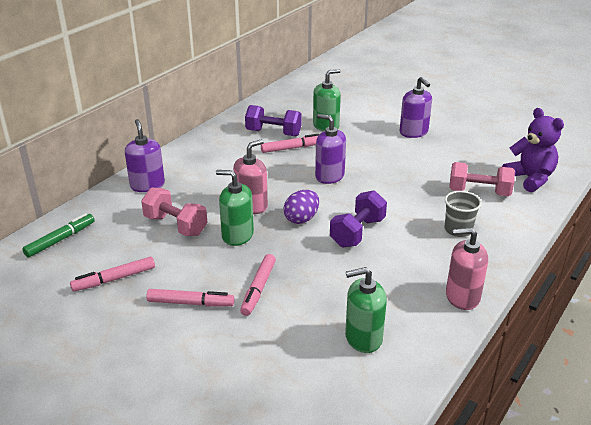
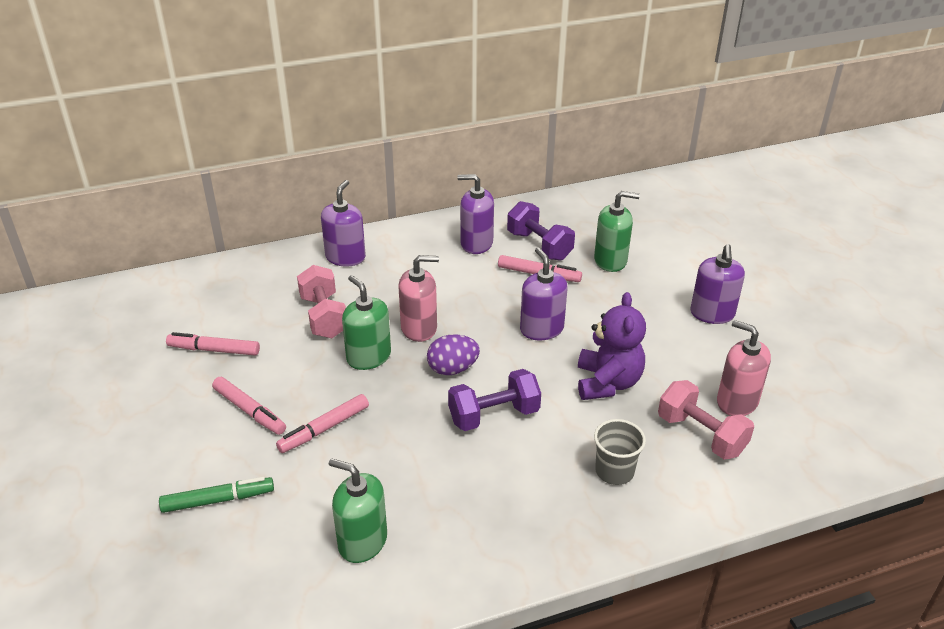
camera: 35 degrees right, 5 degrees up
green marker [22,213,95,257] -> green marker moved to [159,477,274,513]
pink soap dispenser [446,228,488,310] -> pink soap dispenser moved to [717,320,771,416]
purple teddy bear [502,108,564,192] -> purple teddy bear moved to [578,292,646,400]
none -> purple soap dispenser [457,174,494,254]

